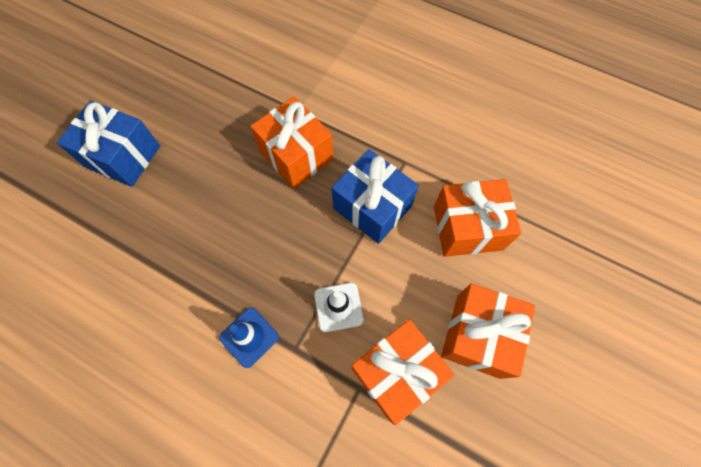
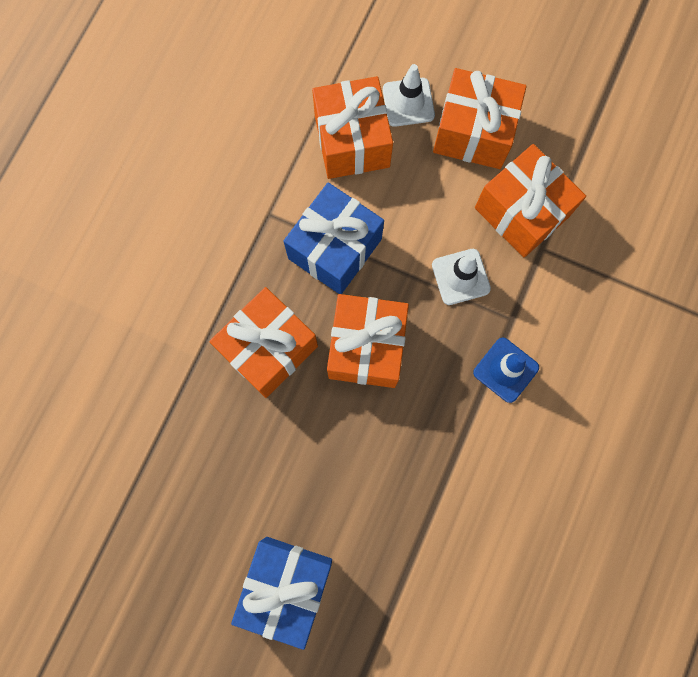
camera: 95 degrees left, 10 degrees up
none -> orange gift [327,294,409,388]
none -> white traffic cone [383,64,435,127]

